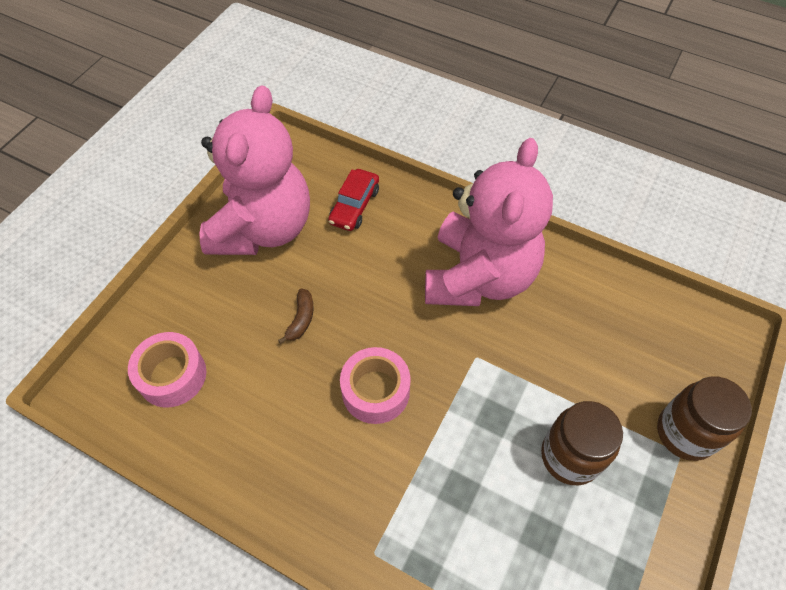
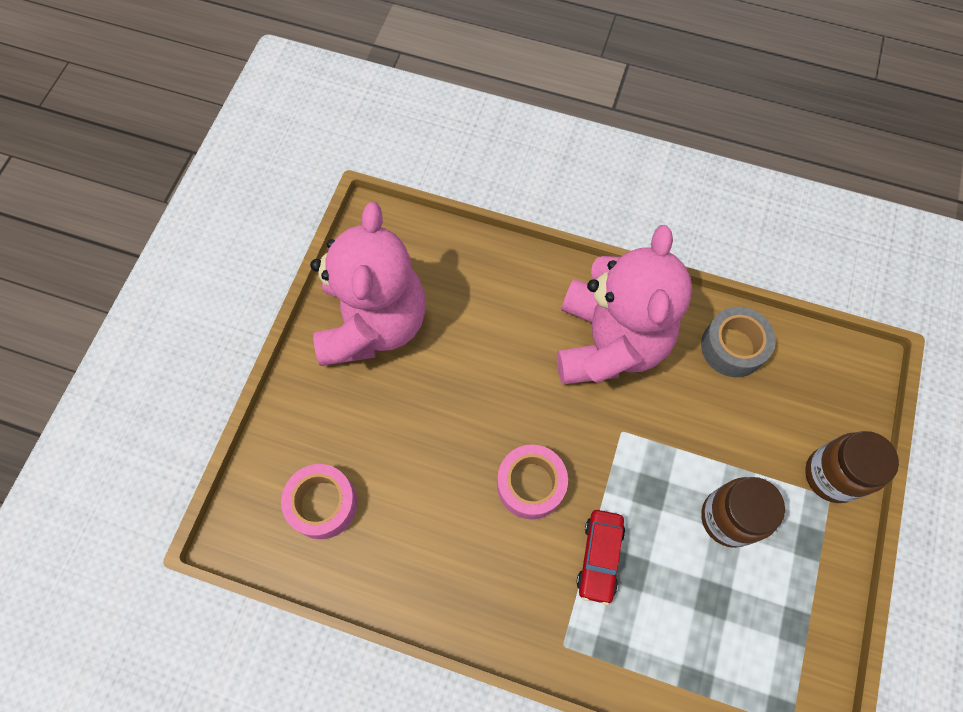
camera: 10 degrees left, 10 degrees up
brown banana [278,288,314,344] -> none
red car [328,169,379,231] -> red car moved to [576,510,625,605]
none -> grey tape [701,307,776,377]

